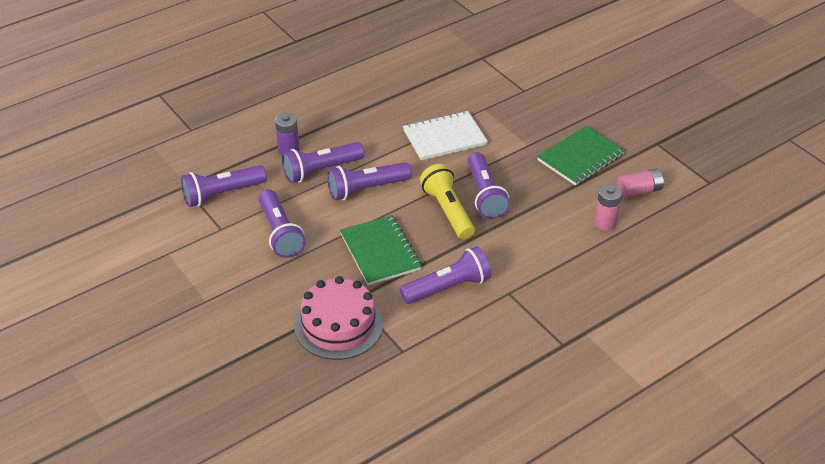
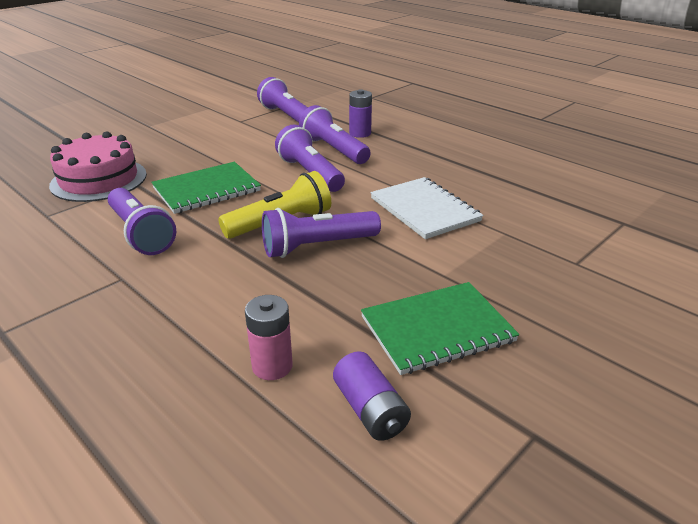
camera: 80 degrees right, 10 degrees down
purple flashlight [258,189,306,258] -> none
green notebook [537,126,625,186] -> green notebook turned 60 degrees counterclockwise [361,282,519,375]
pink battery [617,169,664,198] -> purple battery [333,351,411,441]

